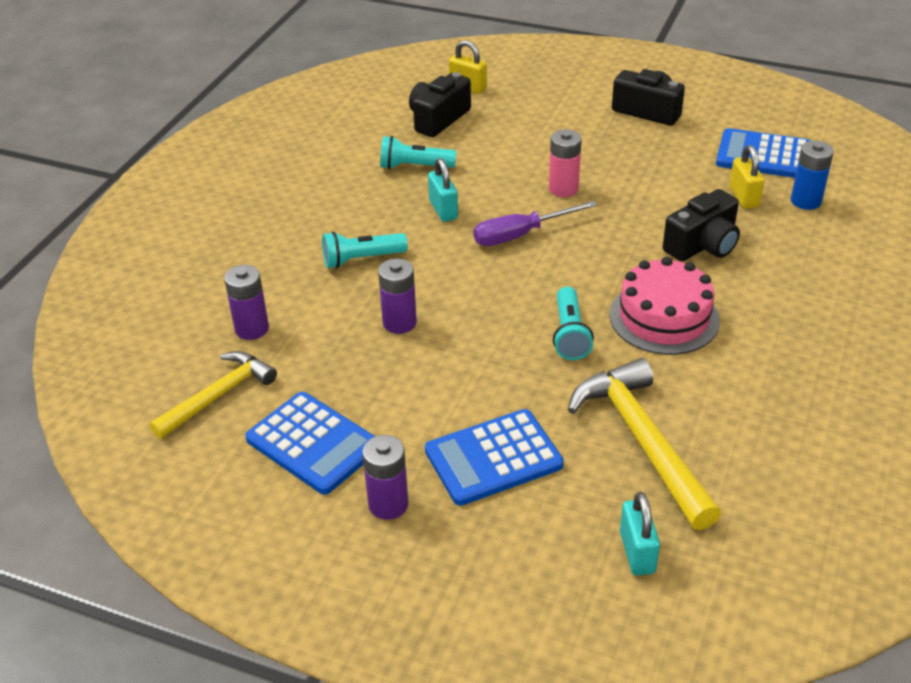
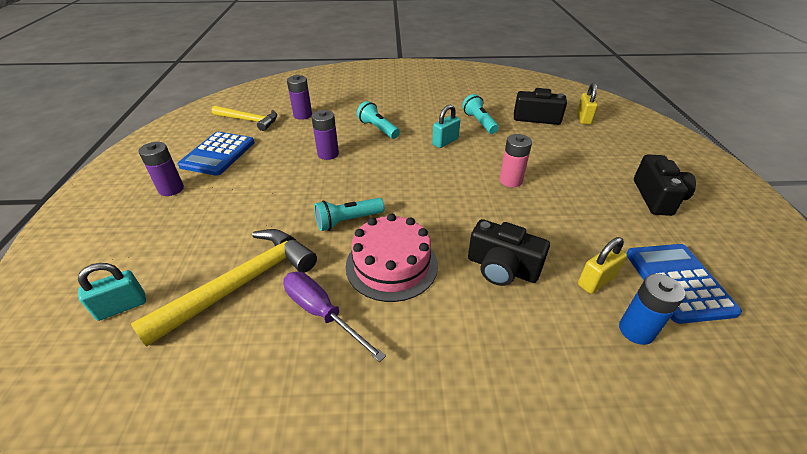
camera: 65 degrees right, 0 degrees up
blue calculator [425,409,564,506] -> none
purple screwdriver [473,201,597,246] -> purple screwdriver moved to [283,272,386,362]

